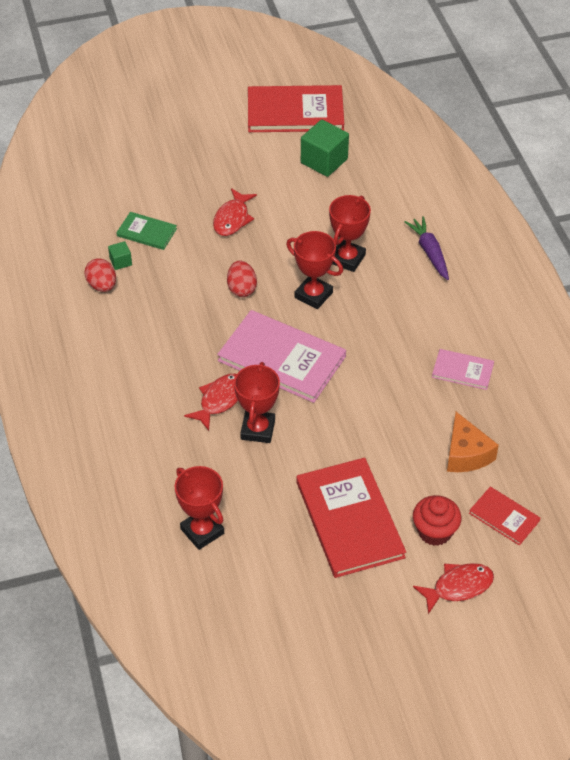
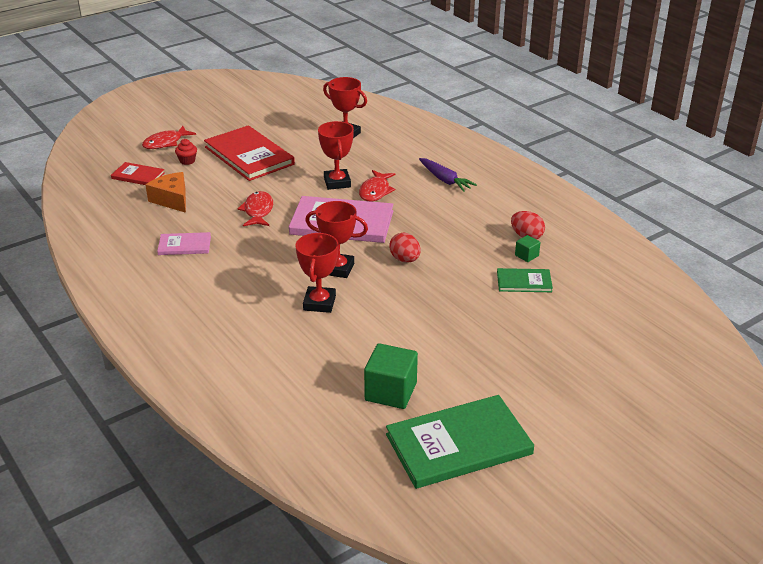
camera: 160 degrees right, 15 degrees down
red fish [213,188,257,236] -> red fish moved to [237,191,273,226]
red book [248,85,344,132] -> green book [386,395,534,489]
purple carrot [405,216,449,280] -> purple carrot moved to [419,158,477,192]
red cupcake [413,495,461,546] -> red cupcake [175,139,197,165], size x0.63

